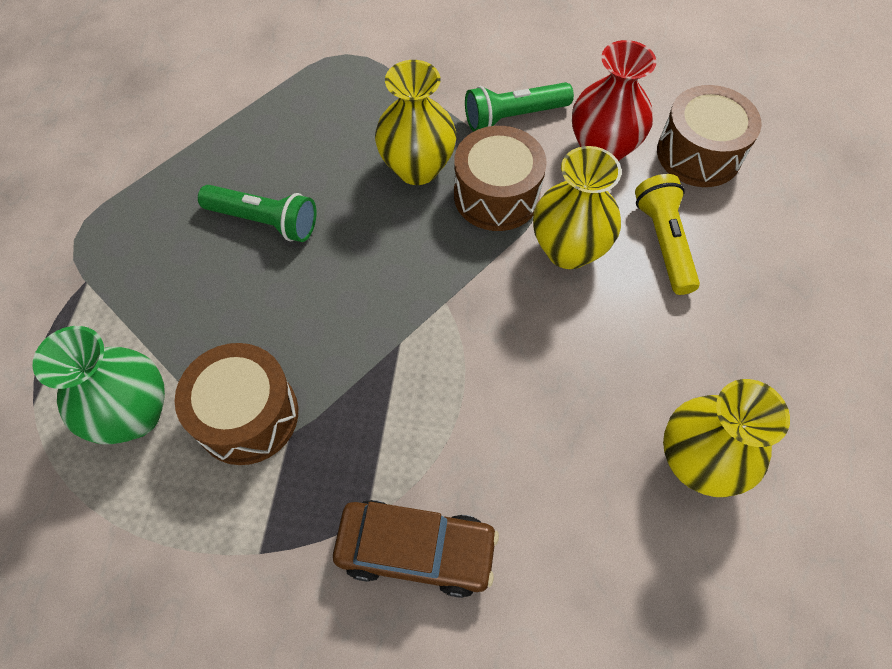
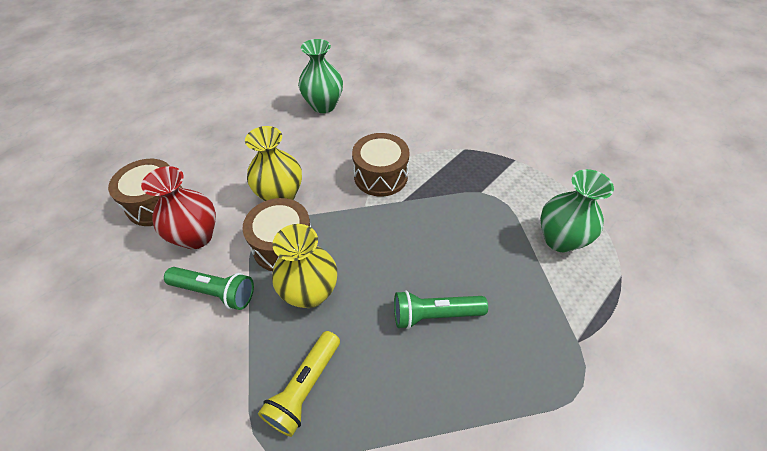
camera: 145 degrees left, 10 degrees down
brown drum [175,343,298,465] -> brown drum moved to [352,133,410,197]
green flashlight [198,185,316,242] -> green flashlight turned 60 degrees counterclockwise [394,290,488,329]
brown car [333,500,499,598] -> none
yellow flashlight [635,174,700,295] -> yellow flashlight moved to [258,331,340,437]
yellow vase [663,379,790,497] -> green vase [298,39,343,113]

